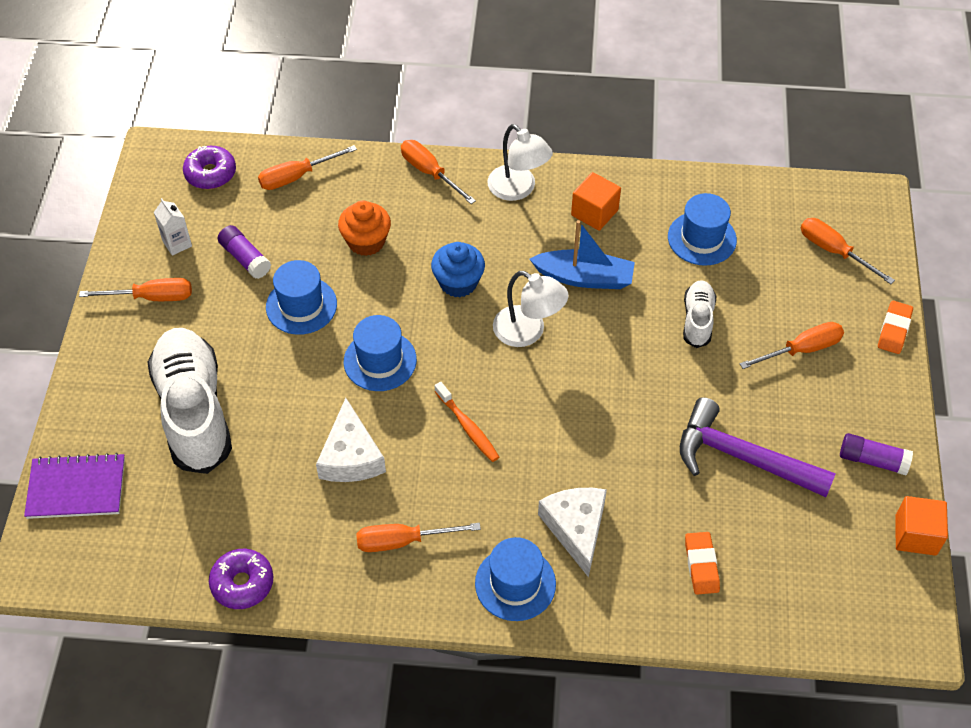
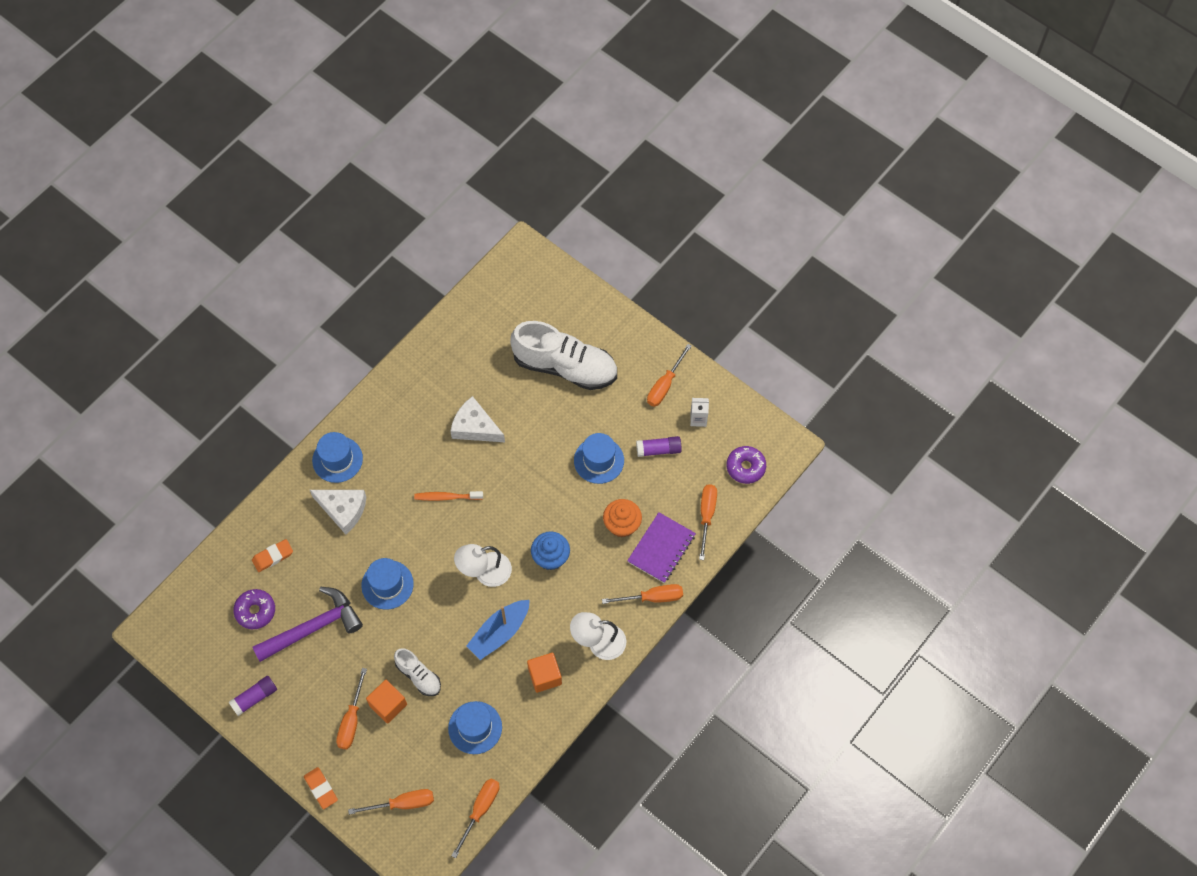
camera: 125 degrees right, 10 degrees up
purple notebook [24,453,125,519] -> purple notebook moved to [627,512,696,583]
purple donut [209,549,273,609] -> purple donut moved to [233,589,275,629]
blue hat [344,315,417,391] -> blue hat moved to [361,558,414,610]
orange screwdriver [356,523,481,552] -> orange screwdriver moved to [451,778,500,858]
orange eraser [685,532,720,595] -> orange eraser turned 60 degrees counterclockwise [252,539,293,572]
orange cube [895,496,948,556] -> orange cube moved to [366,680,407,724]

